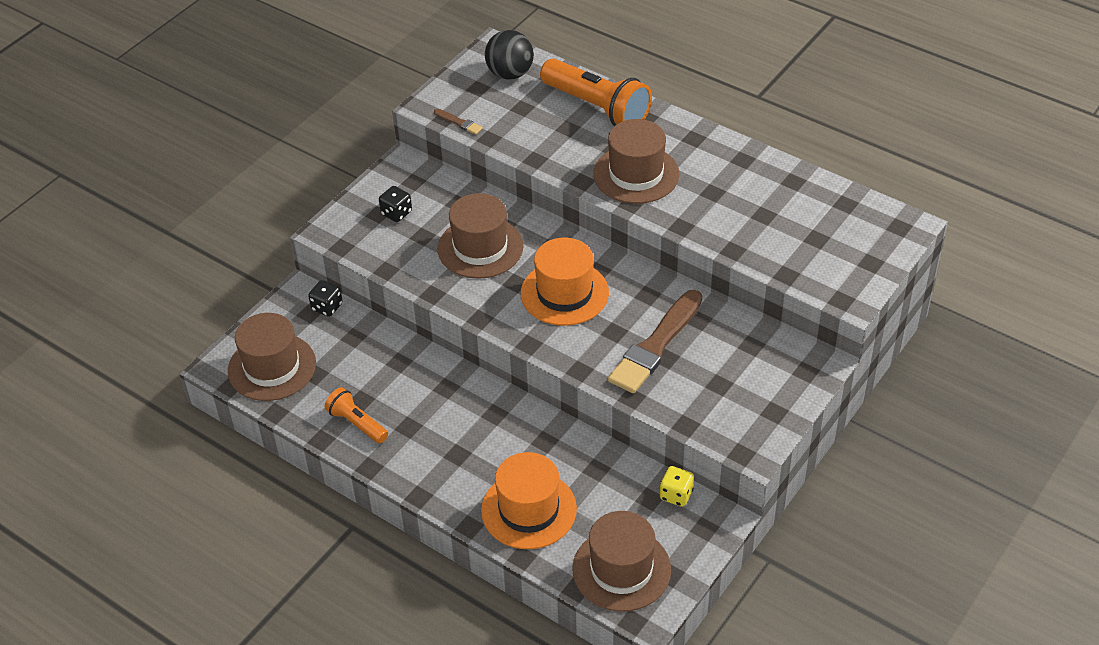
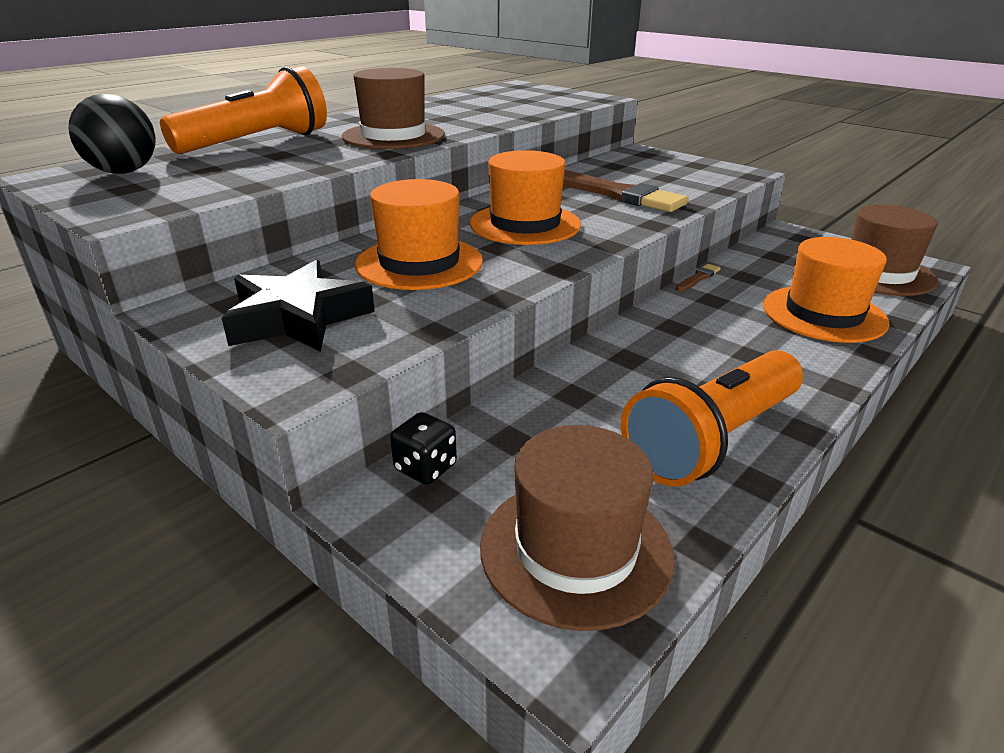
camera: 85 degrees left, 15 degrees down
orange flashlight [325,387,388,444] -> orange flashlight [621,350,803,486], size x1.86
black dice [379,186,412,222] -> black star [222,260,375,352]
brown brush [434,109,483,135] -> brown brush moved to [675,264,721,292]
brown hat [438,193,523,279] -> orange hat [355,179,483,290]
yellow dice [660,466,694,507] -> none

